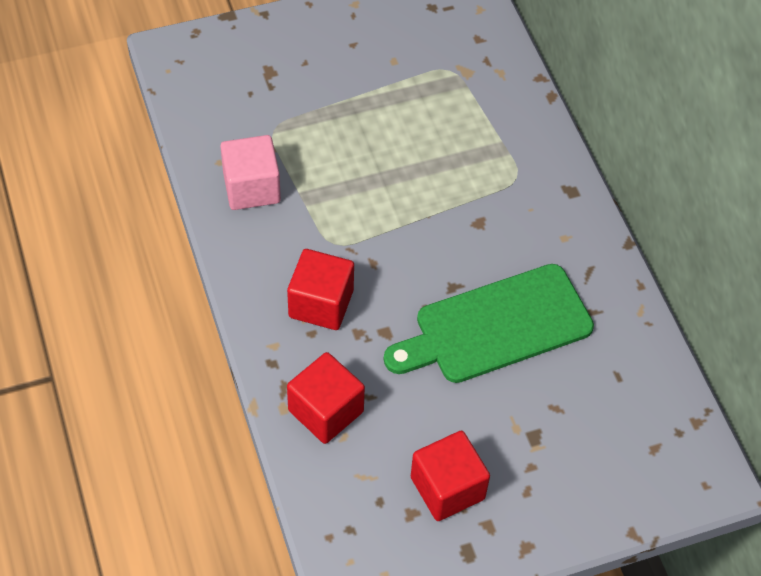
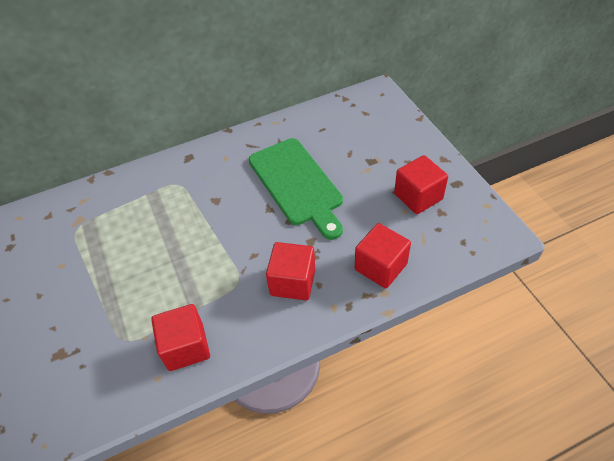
camera: 90 degrees left, 5 degrees down
pink cube [220,135,281,210] -> red cube [151,304,210,371]

